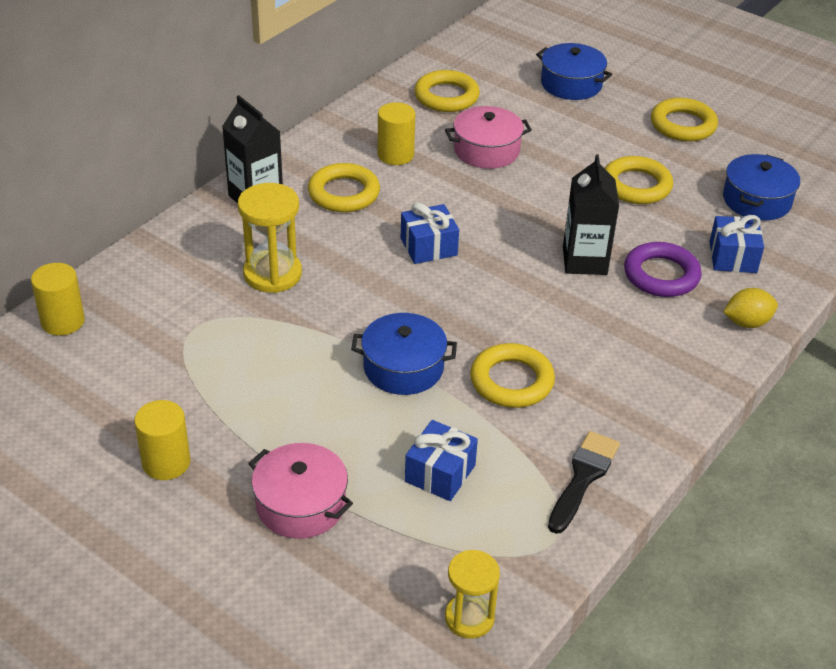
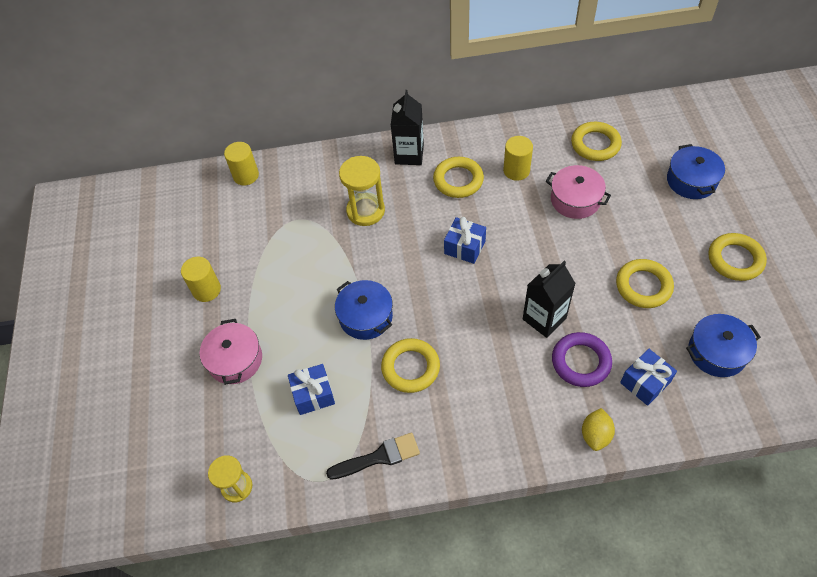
camera: 50 degrees right, 15 degrees up
yellow lemon [723,288,778,328] -> yellow lemon turned 75 degrees clockwise [582,408,615,451]

